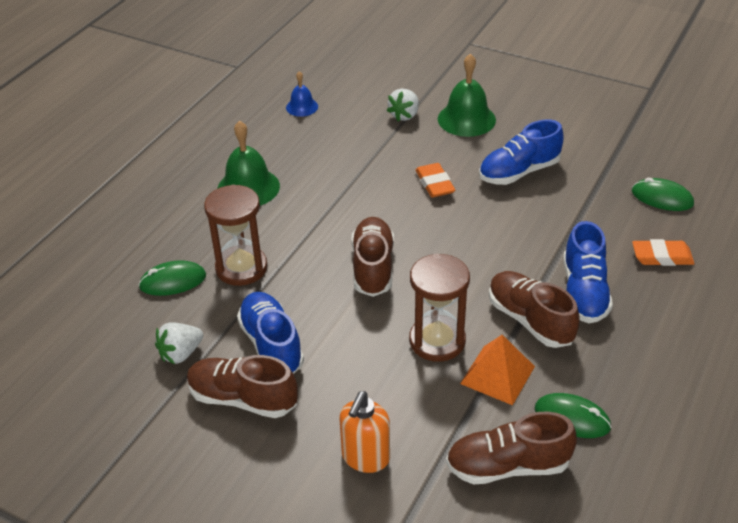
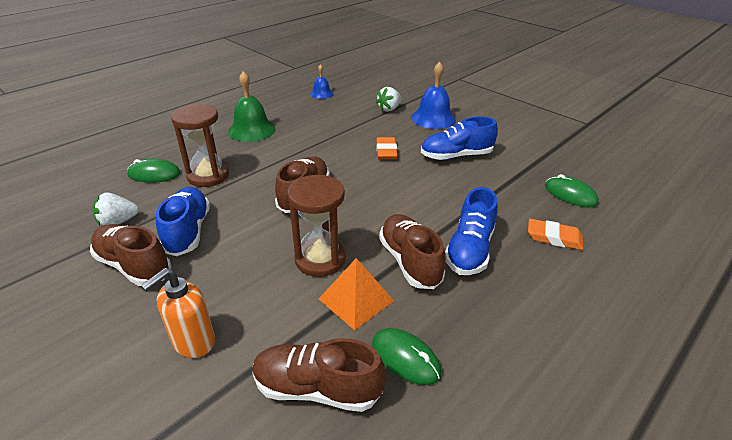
camera: 15 degrees right, 5 degrees down
green bell [438,53,496,137] -> blue bell [411,62,456,129]

